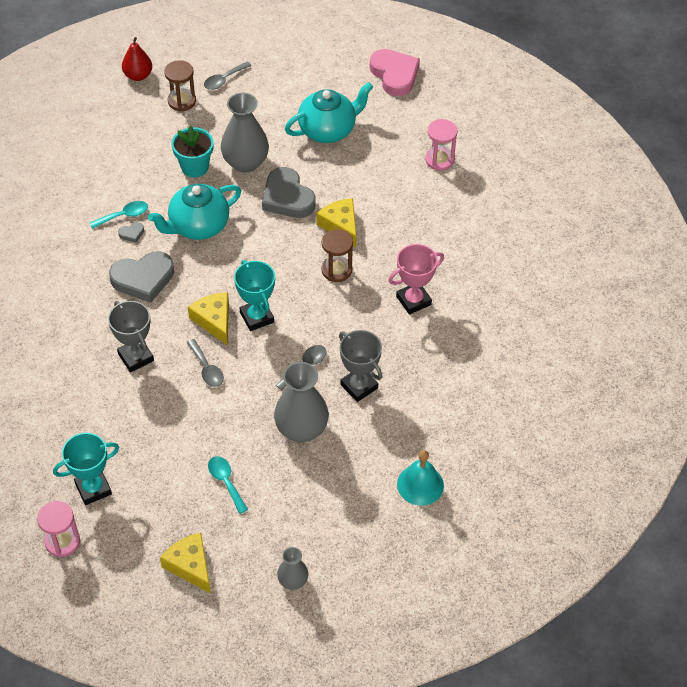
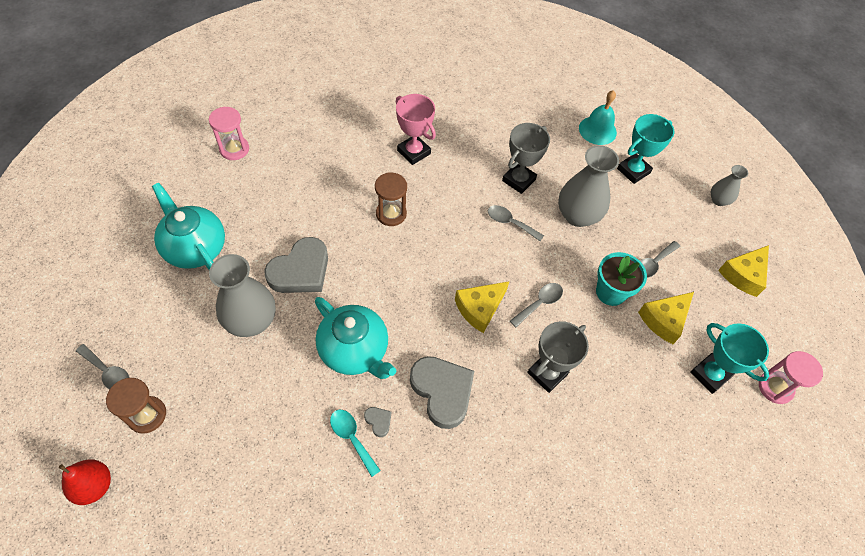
camera: 105 degrees left, 5 degrees up
turquoise flower pot [171,126,214,177] -> turquoise flower pot moved to [596,252,647,306]
turquoise spoon [208,456,248,514] -> grey spoon [640,241,681,278]
turquoise trophy [234,260,275,331] -> turquoise trophy moved to [617,114,674,184]
yellow cheese [316,198,357,248] -> yellow cheese moved to [638,292,694,344]
pink heart [370,49,420,96] -> none

